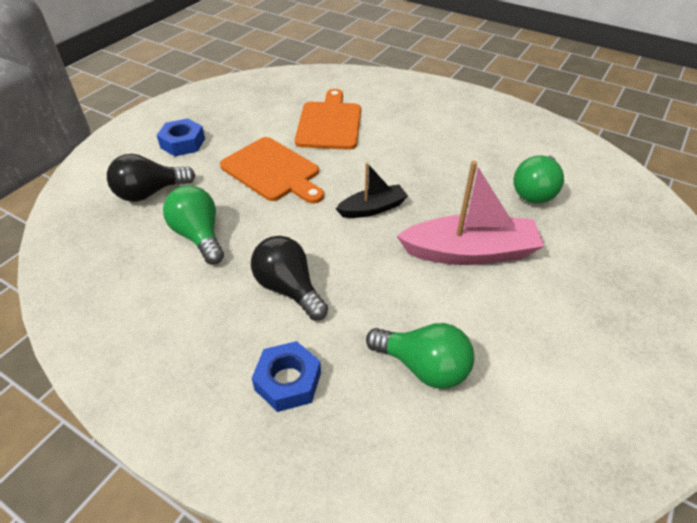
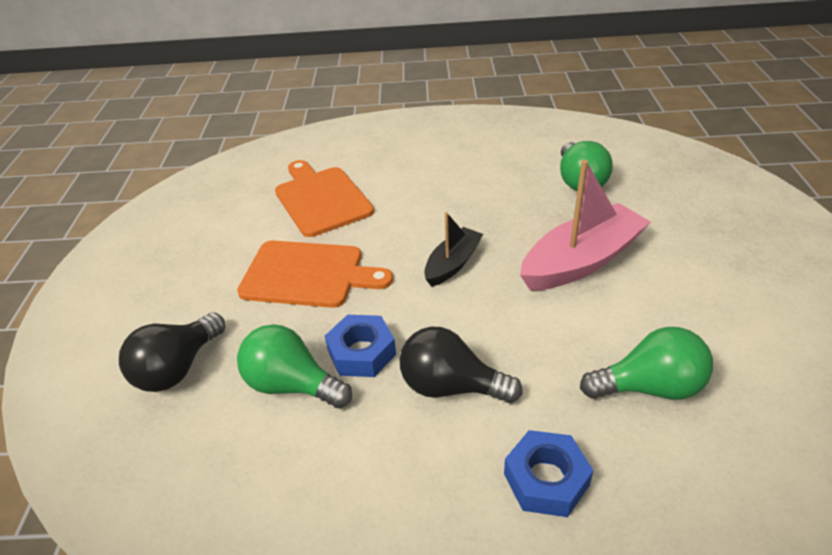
camera: 30 degrees left, 5 degrees down
blue nut [157,118,205,156] -> blue nut moved to [325,315,396,377]

